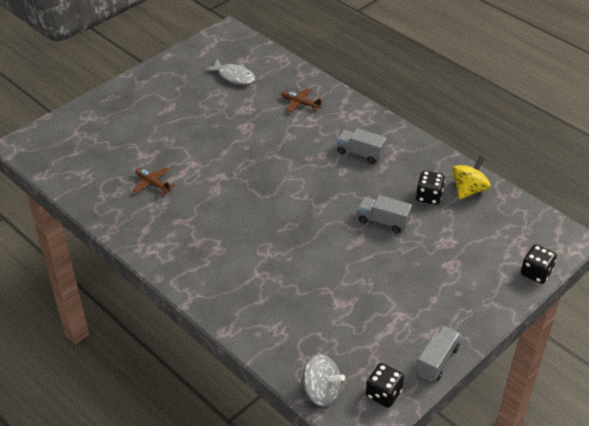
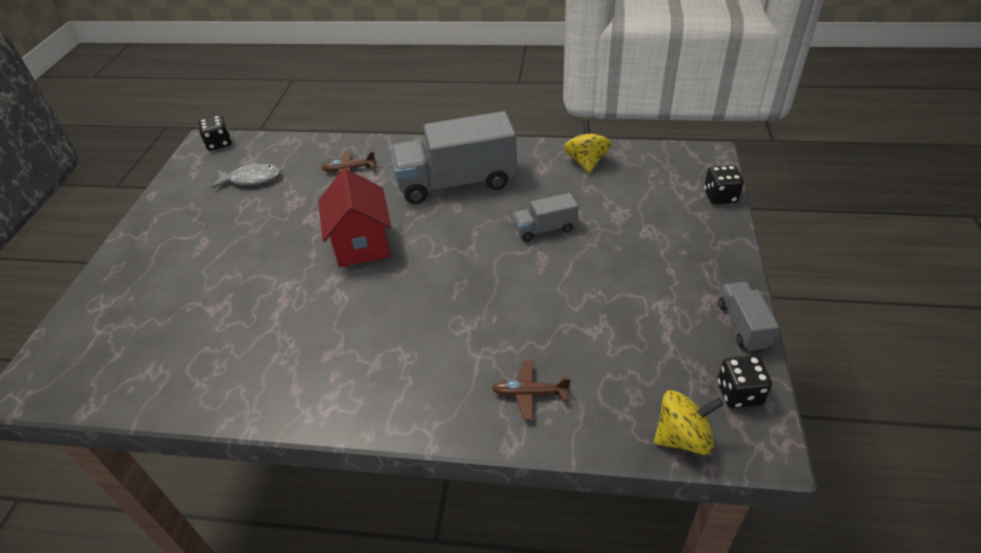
camera: 35 degrees left, 0 degrees up
brown plane [133,167,175,195] -> brown plane moved to [492,361,570,420]
grey spinning top [301,354,345,407] -> yellow spinning top [654,390,724,455]
grey truck [336,128,387,164] -> grey truck [390,111,517,204], size x2.12
black dice [416,171,445,205] -> black dice moved to [198,115,231,151]
none -> red house [318,168,391,267]

